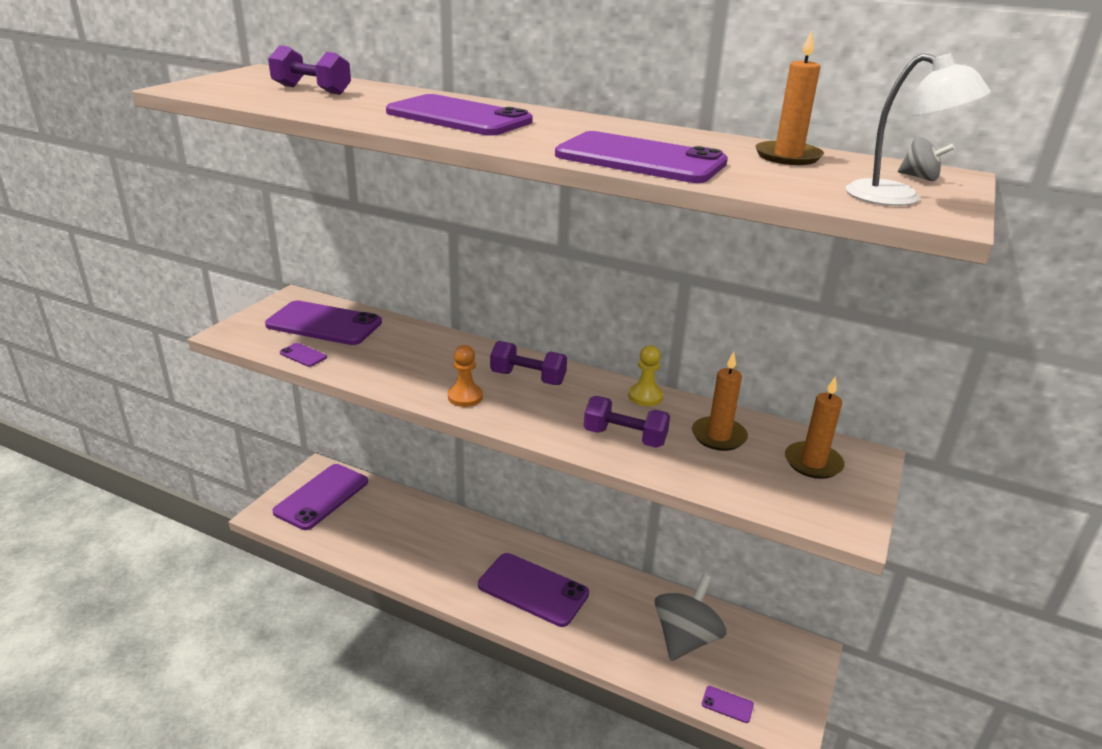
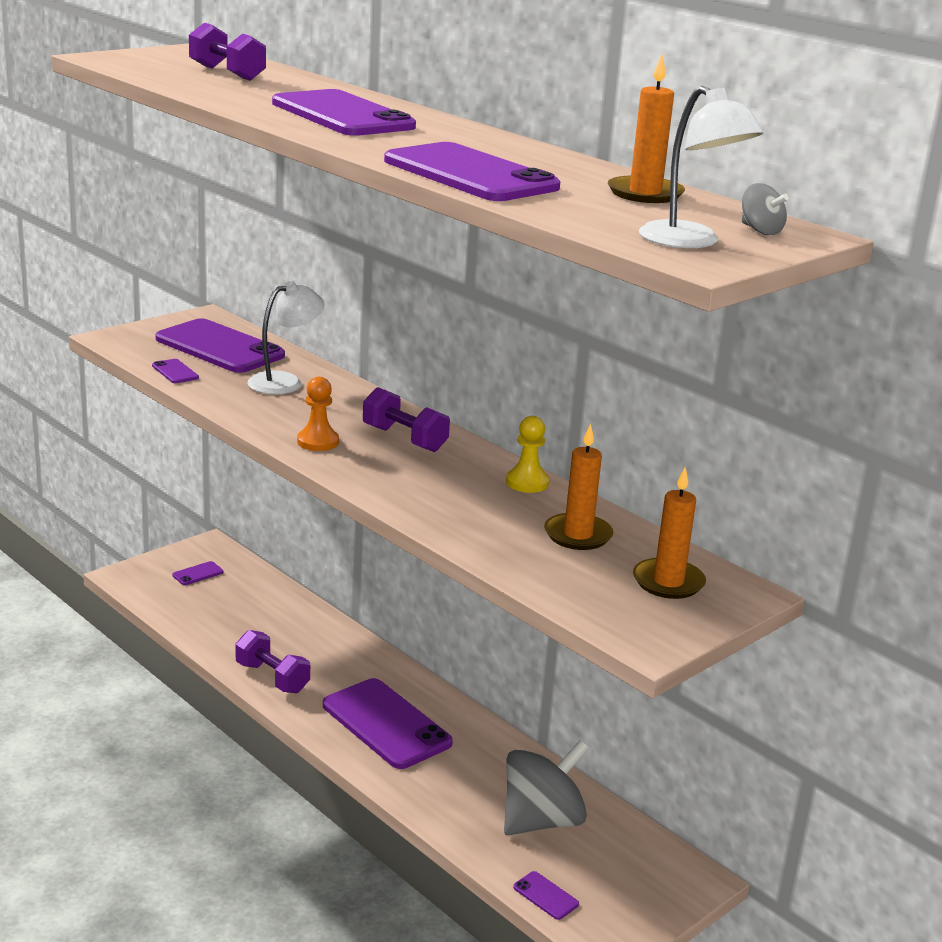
camera: 20 degrees right, 5 degrees down
purple phone [272,464,368,530] -> purple phone [172,561,224,585], size x0.41
purple dumbbell [584,396,670,448] -> purple dumbbell moved to [236,630,310,693]
none -> white lamp [248,281,324,394]

